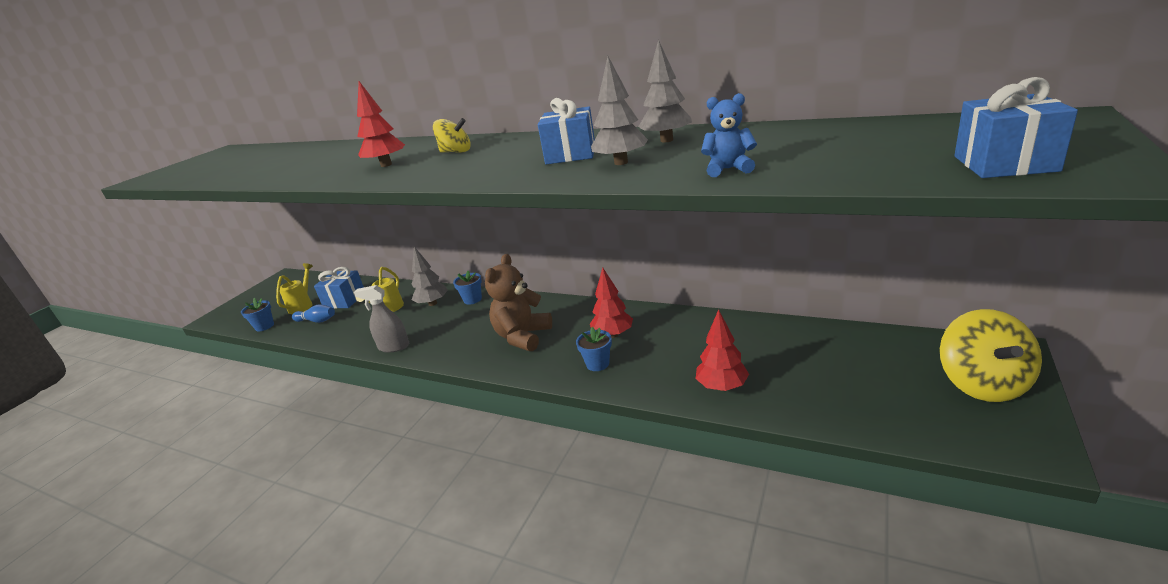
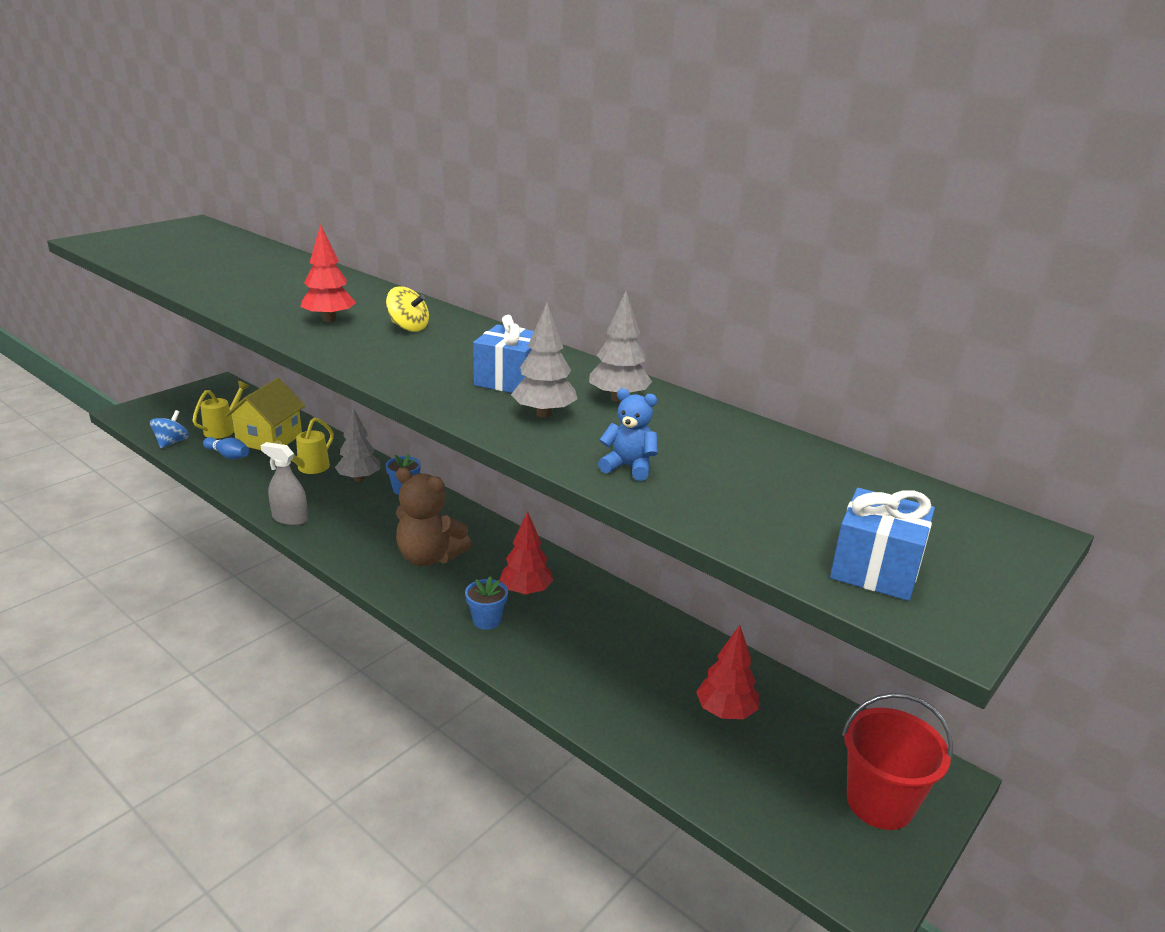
camera: 10 degrees right, 0 degrees up
blue flower pot [241,298,274,331] -> blue spinning top [150,410,189,448]
blue gift [314,267,364,308] -> yellow house [225,378,305,450]
brown teddy bear [485,254,552,351] -> brown teddy bear turned 105 degrees counterclockwise [396,467,472,566]
red tree [696,309,749,391] -> red tree moved to [696,625,759,719]
yellow spinning top [940,309,1042,402] -> red bucket [842,693,953,830]

